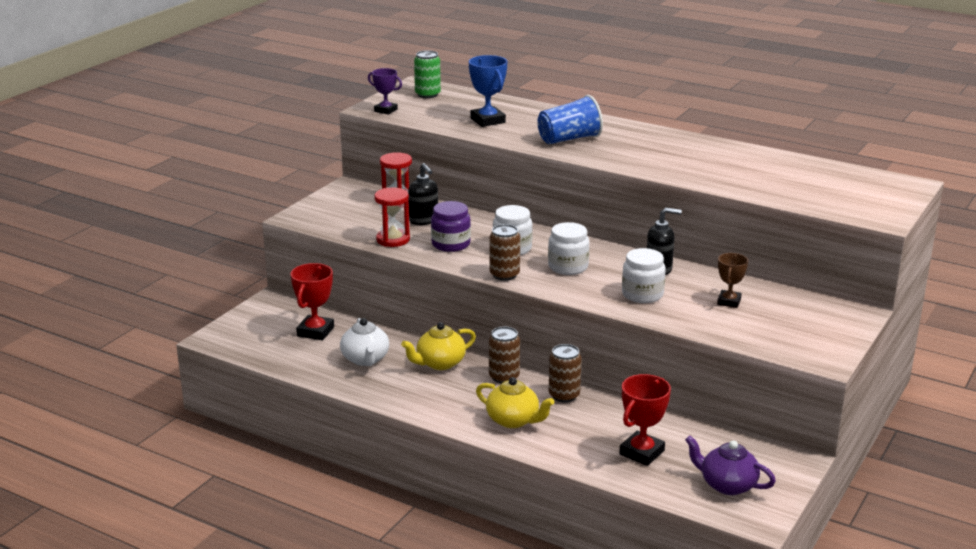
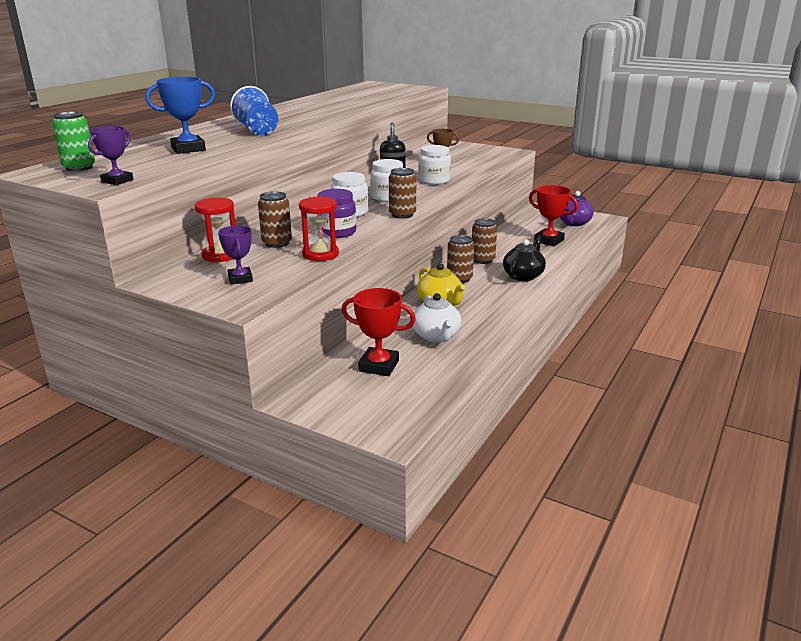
camera: 90 degrees left, 0 degrees up
white teapot [340,318,389,366] -> white teapot turned 90 degrees clockwise [413,293,461,342]
black soap dispenser [408,163,438,225] -> brown can [258,191,292,248]
yellow teapot [476,377,554,428] -> black teapot [503,236,546,281]
none -> purple trophy [218,225,253,285]

